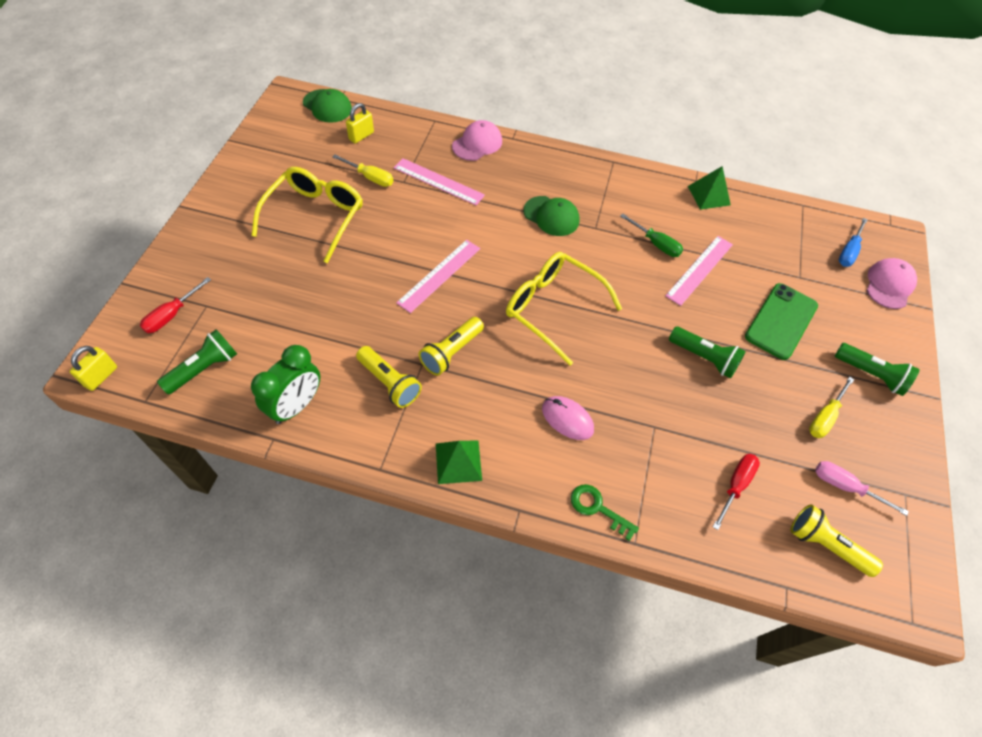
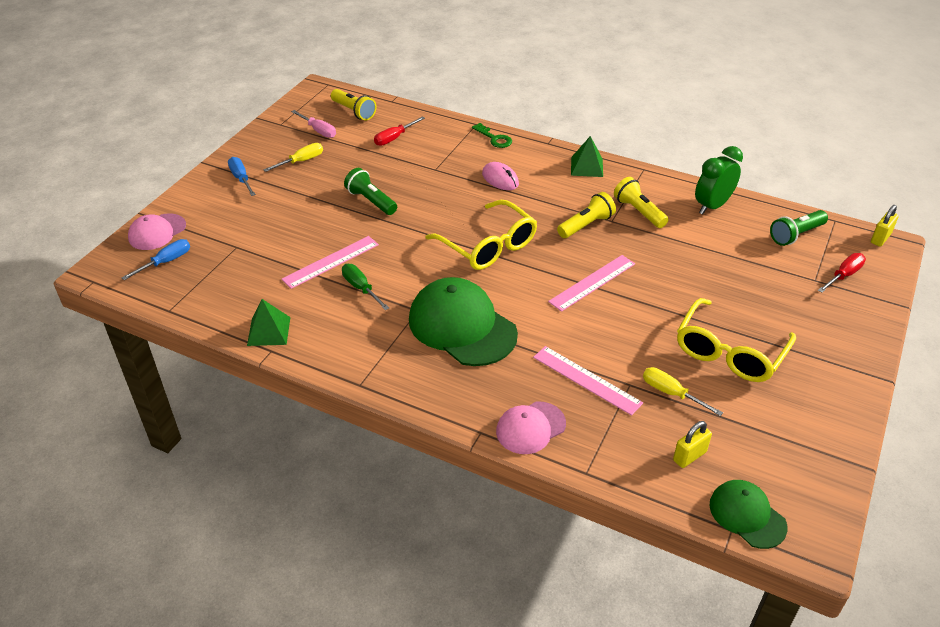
camera: 165 degrees left, 15 degrees down
green cap [523,196,580,236] -> green cap [409,277,518,366], size x1.78
green phone [745,283,818,360] -> none
green flashlight [835,343,920,396] -> blue screwdriver [228,157,256,196]

